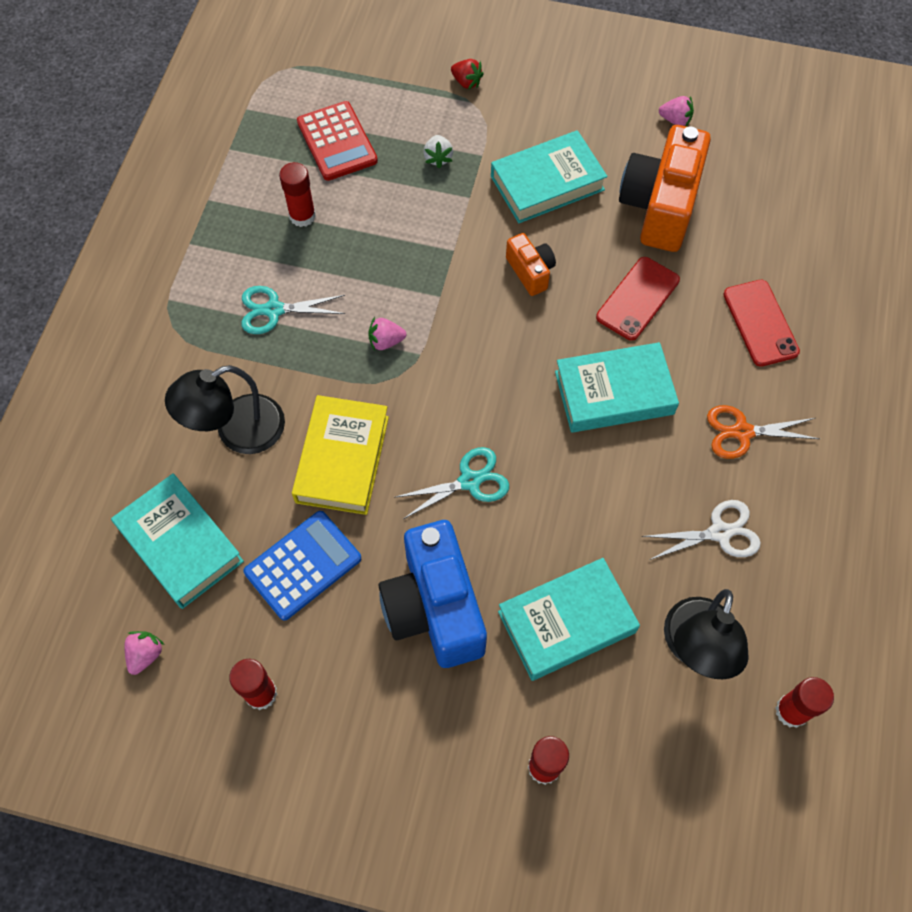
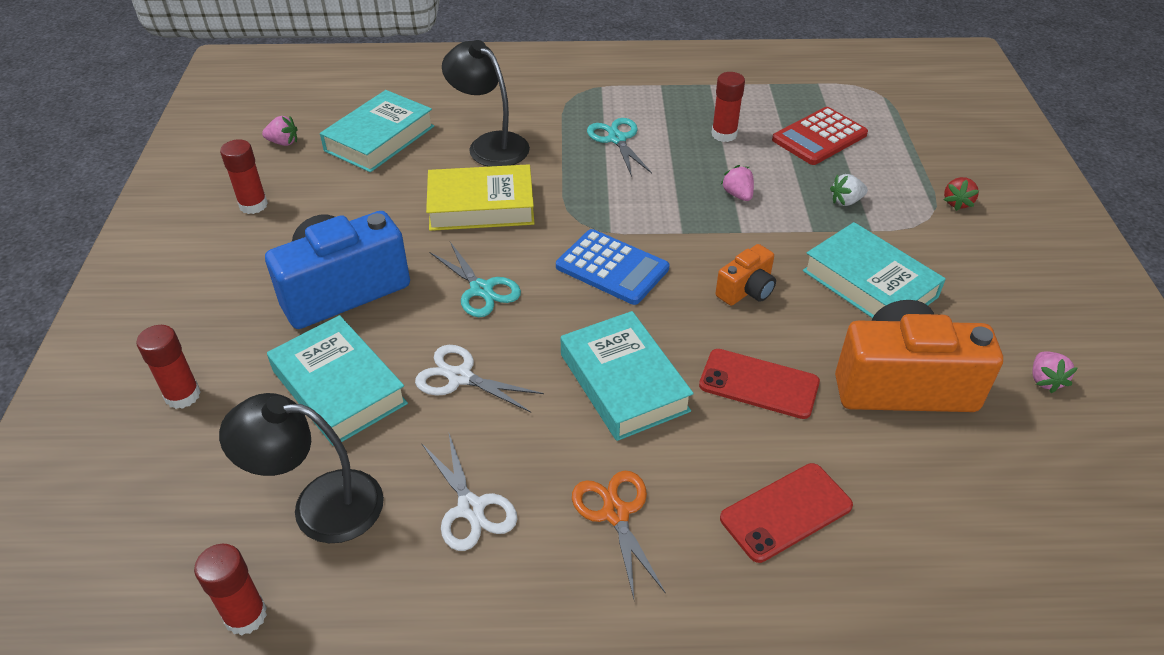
camera: 75 degrees right, 20 degrees down
blue calculator [243,511,361,620] -> blue calculator moved to [556,229,669,305]
pink strawberry [368,317,406,351] -> pink strawberry moved to [720,165,754,201]
none -> white scissors [415,345,544,413]

